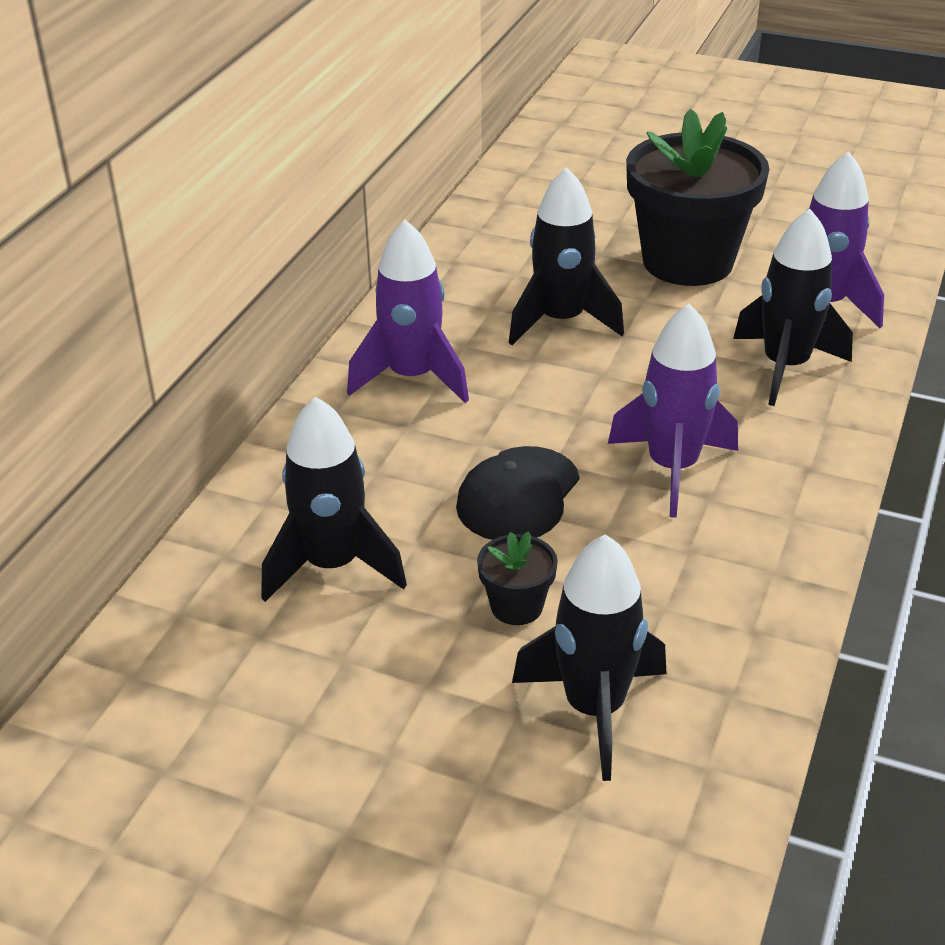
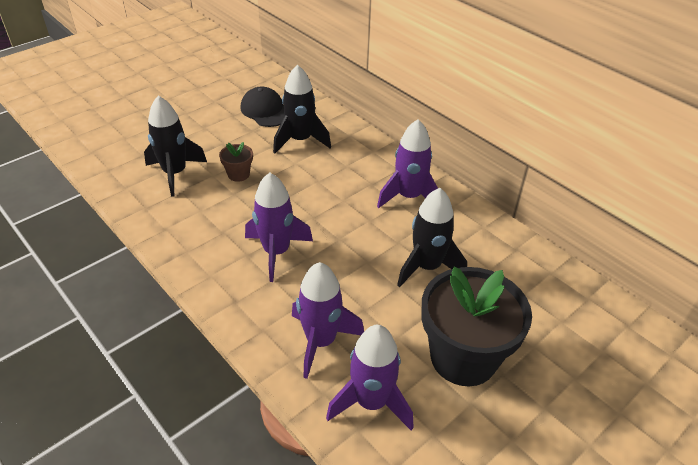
camera: 115 degrees right, 5 degrees up
black cap [456,446,579,540] -> black cap moved to [241,86,285,127]
black flower pot [477,531,558,625] -> brown flower pot [219,142,253,182]
black rocket [733,209,853,406] -> purple rocket [292,262,364,379]

